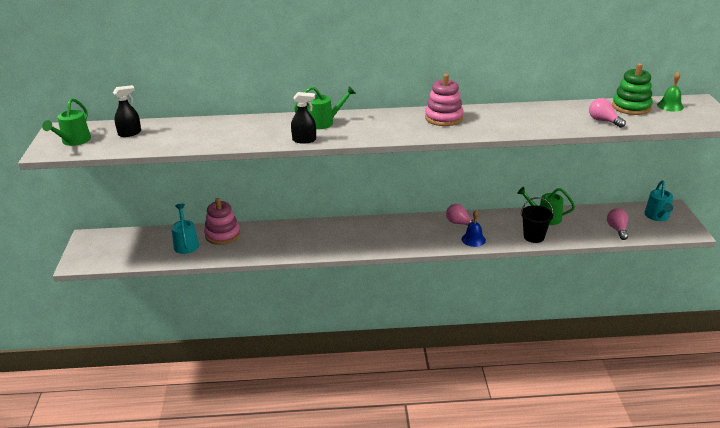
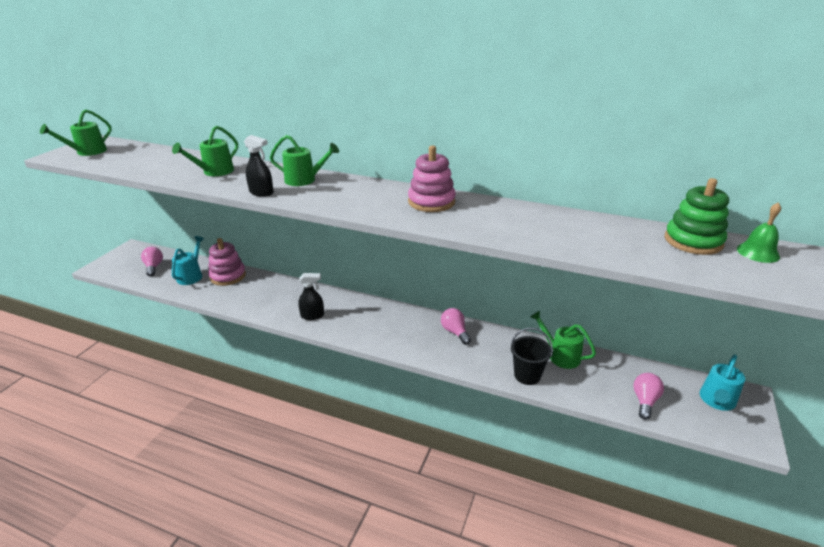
camera: 25 degrees right, 0 degrees up
black spray bottle [113,85,141,137] -> black spray bottle moved to [298,273,324,320]
blue bell [462,211,486,247] -> none
pink light bulb [589,98,626,128] -> pink light bulb moved to [141,247,163,276]
none -> green watering can [172,126,238,176]

